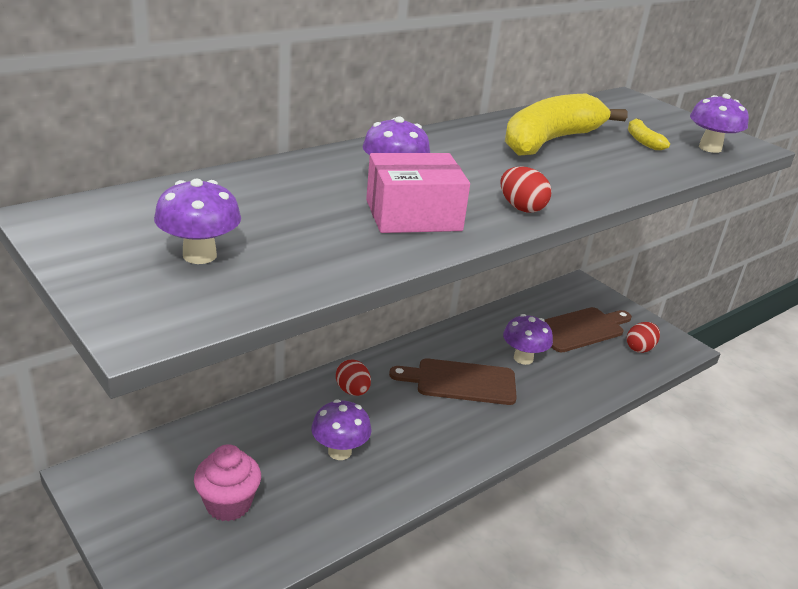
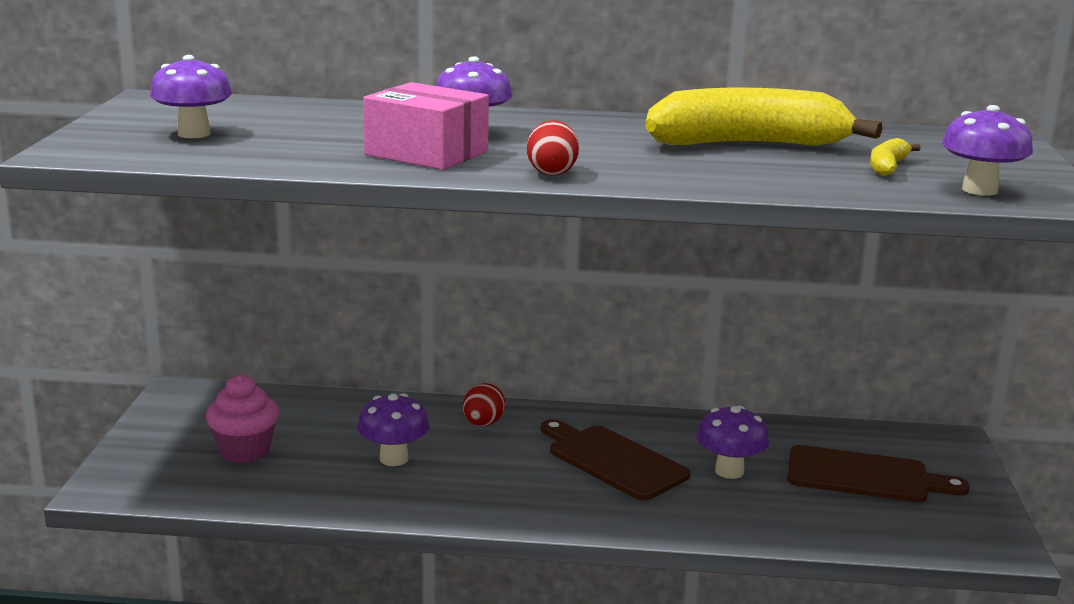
camera: 45 degrees right, 10 degrees down
red egg [627,322,660,353] -> none

